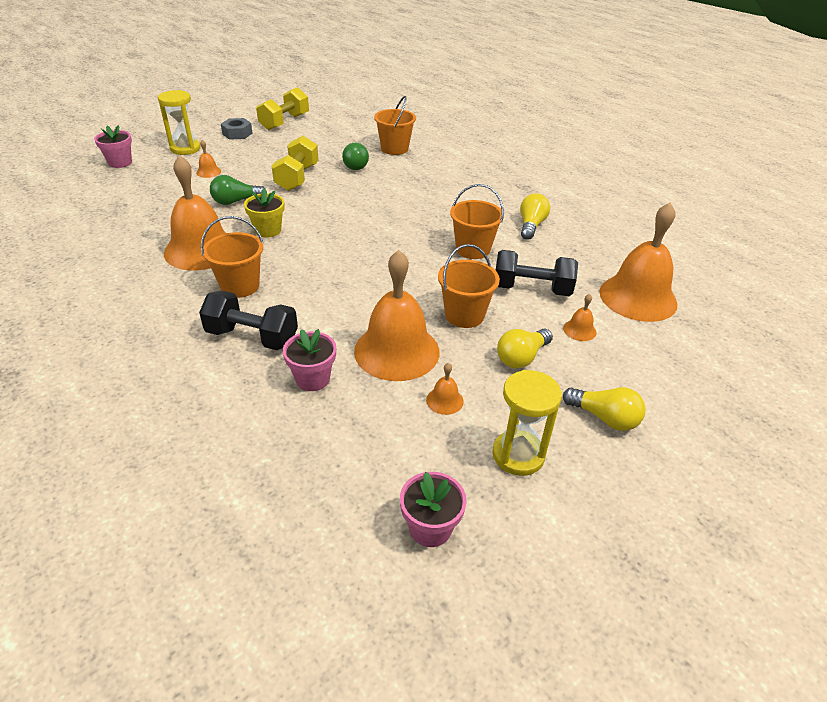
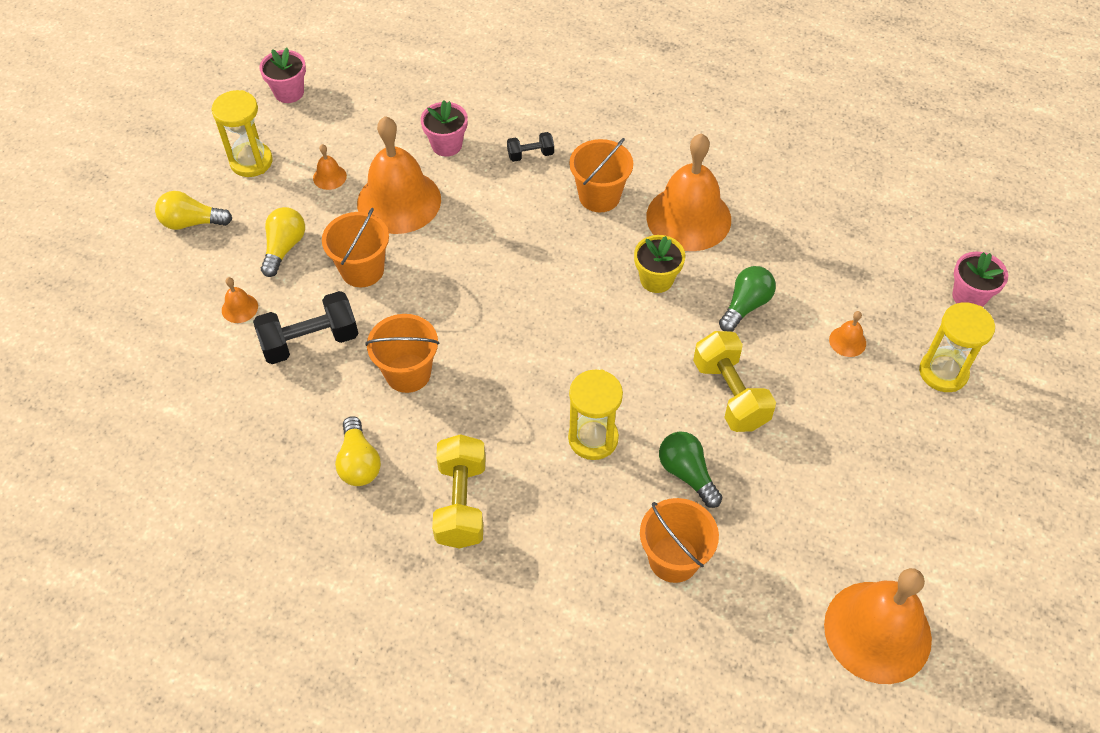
camera: 150 degrees right, 15 degrees up
black dumbbell [199,291,298,350] -> black dumbbell [507,132,554,162], size x0.53
grey nut [221,118,252,140] -> none
yellow dumbbell [256,87,309,130] -> yellow dumbbell moved to [432,434,486,548]
orange bell [599,203,678,322] -> orange bell moved to [824,568,932,684]
none -> yellow hourglass [568,370,623,460]

